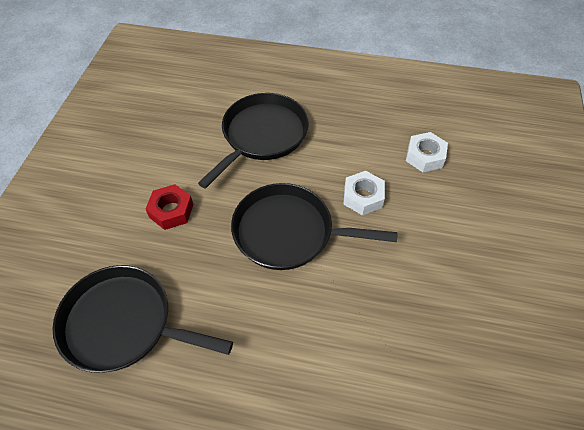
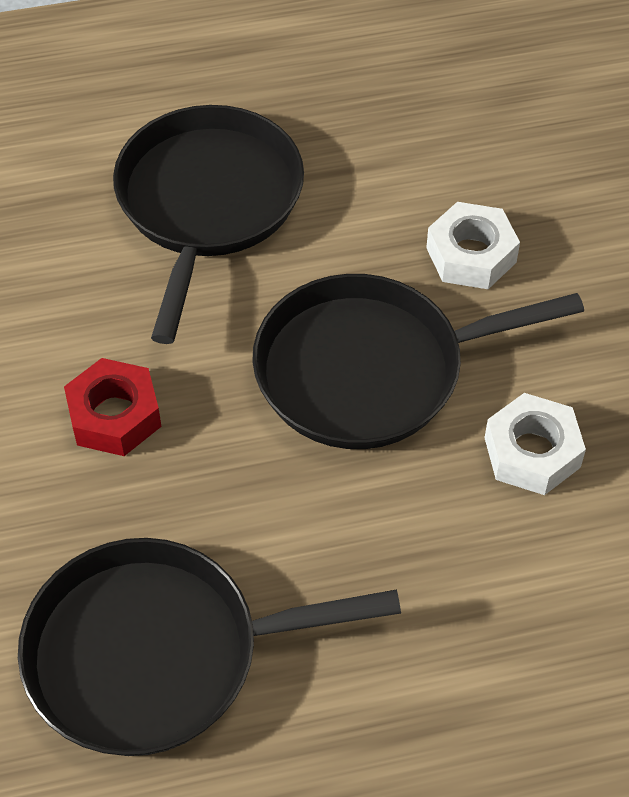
camera: 25 degrees left, 0 degrees up
white nut [406,132,448,172] -> white nut moved to [485,393,586,495]

